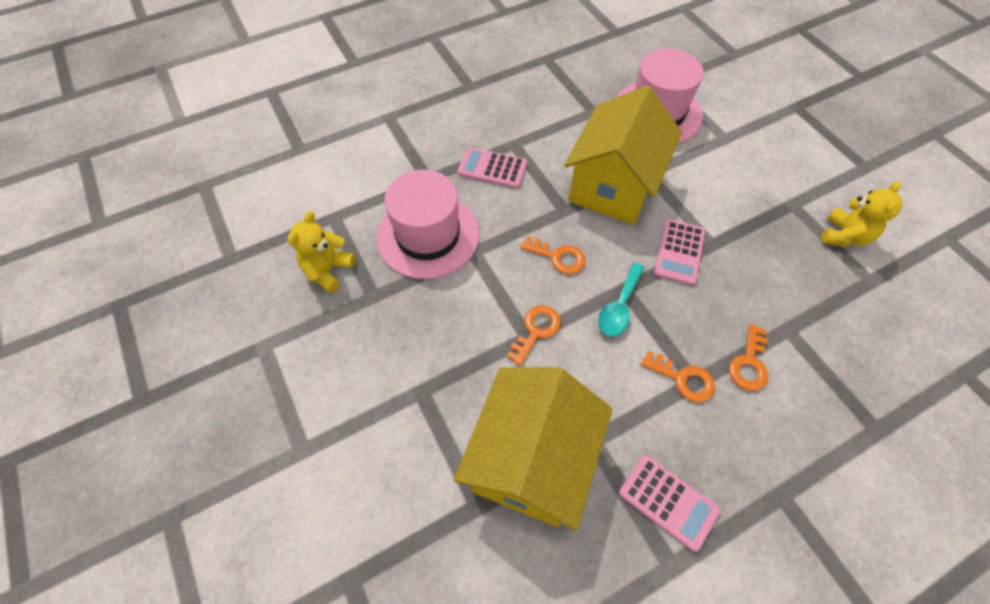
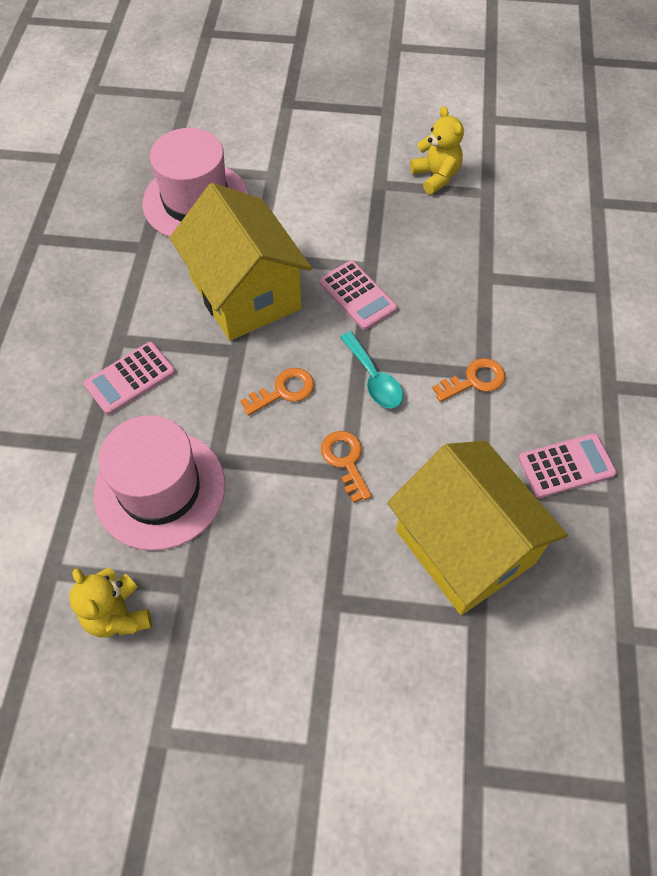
camera: 55 degrees left, 0 degrees up
orange key [729,324,768,391] -> none

